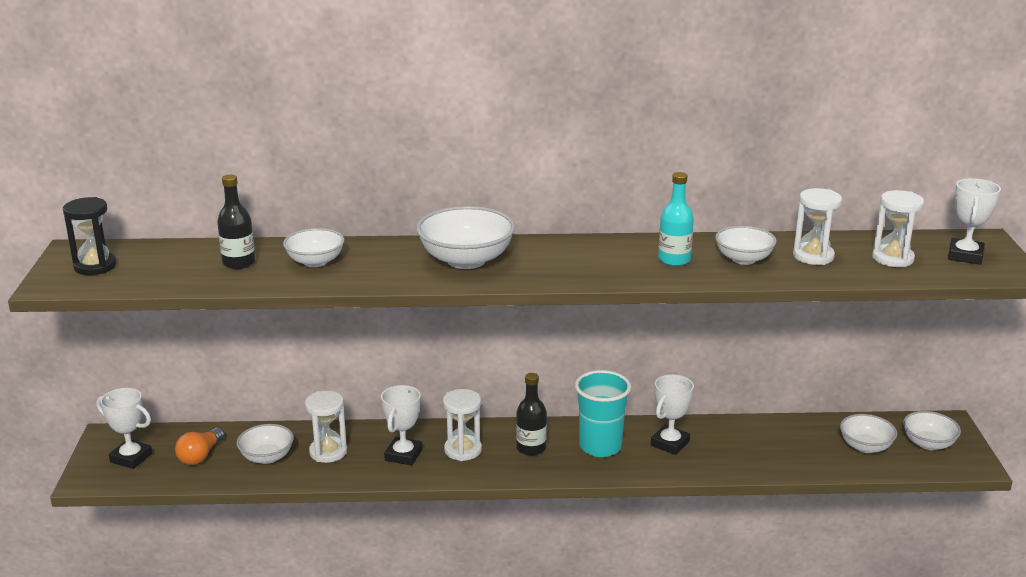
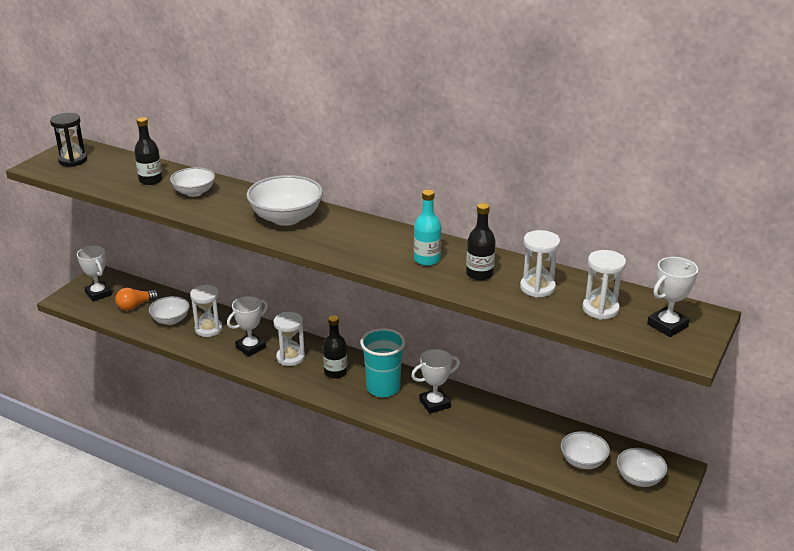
camera: 30 degrees right, 5 degrees up
white bowl [715,226,777,265] -> black bottle [466,203,496,281]

